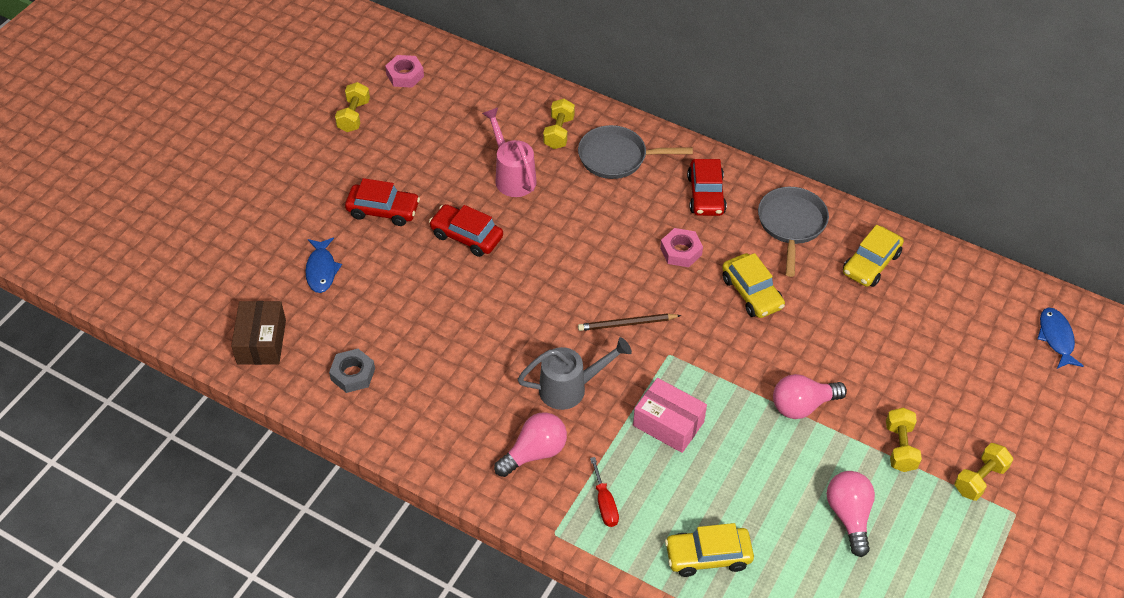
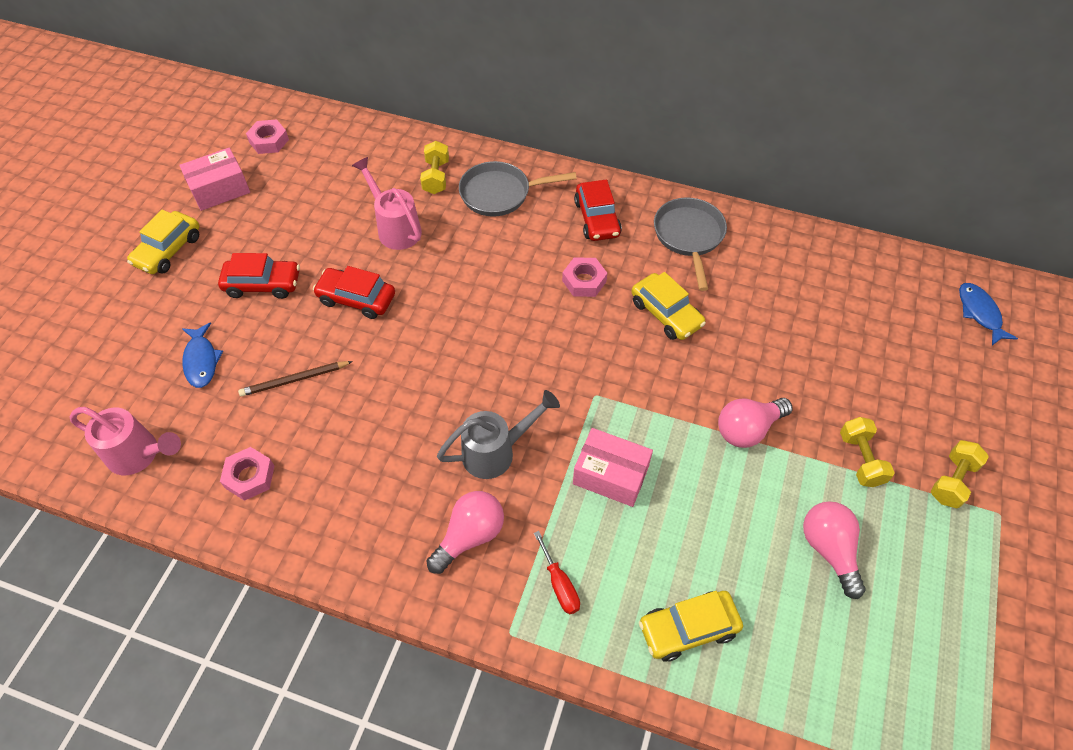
camera: 10 degrees left, 5 degrees up
brown box [231,301,286,365] -> pink watering can [70,407,181,475]
grey nut [329,349,375,393] -> pink nut [220,447,274,501]
yellow dumbbell [335,82,370,132] -> pink box [179,148,250,211]
brown pencil [578,314,681,331] -> brown pencil moved to [238,361,353,397]
yellow car [843,225,904,287] -> yellow car moved to [127,210,200,274]

